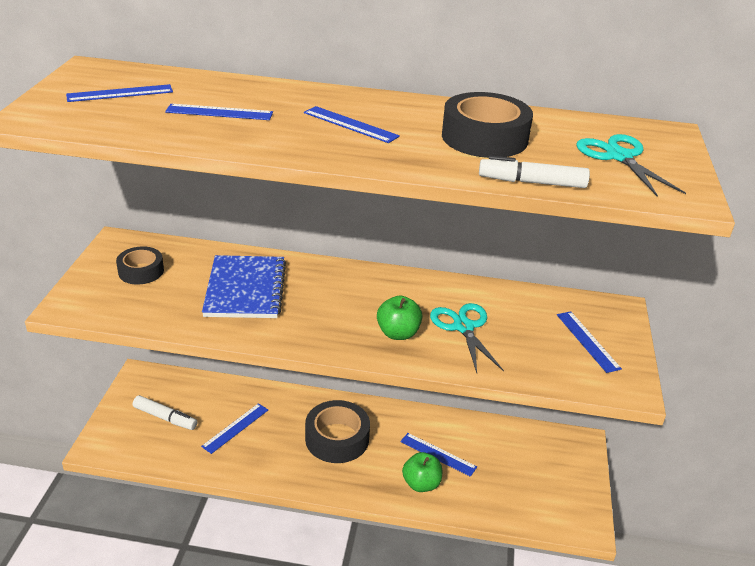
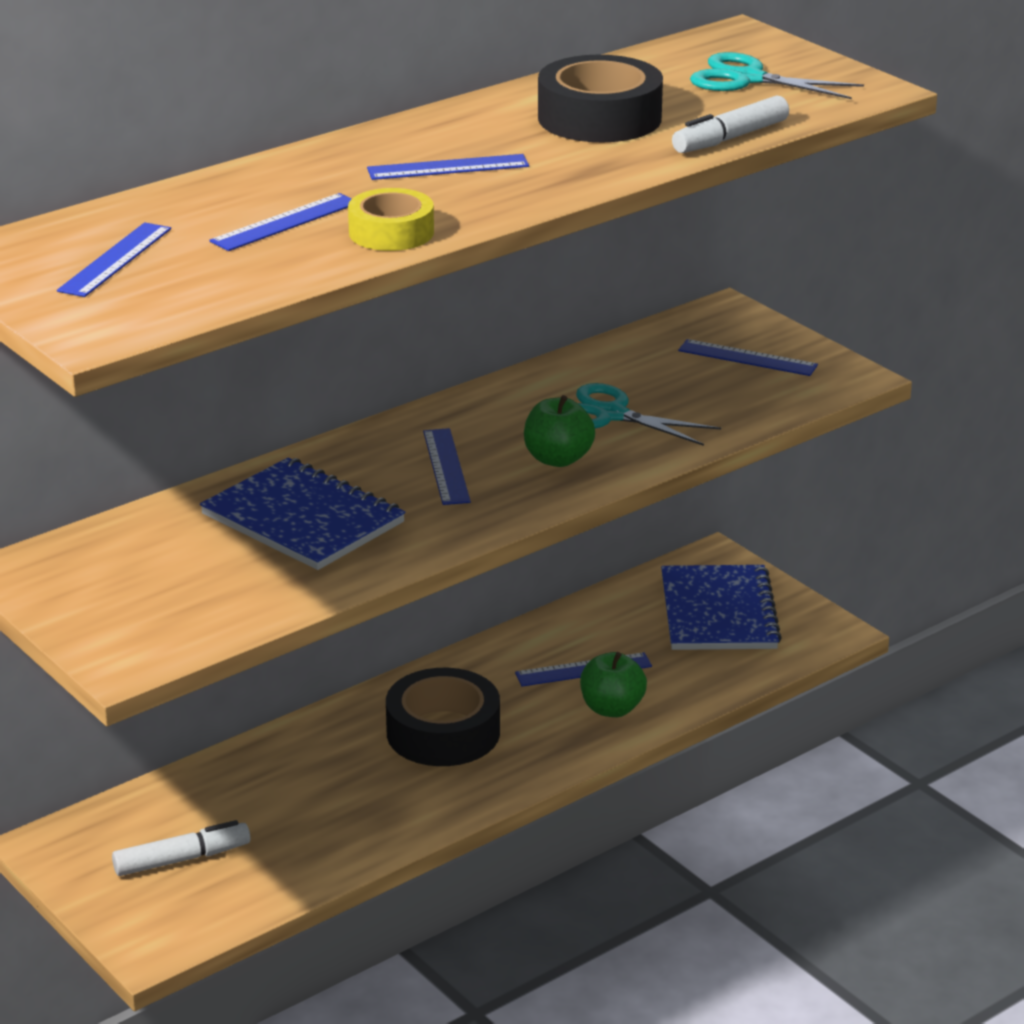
camera: 45 degrees left, 5 degrees down
black tape [116,246,164,285] -> none
blue ruler [201,403,268,454] -> blue ruler moved to [423,428,471,505]
none -> yellow tape [348,188,434,251]
none -> blue notebook [661,565,782,650]

